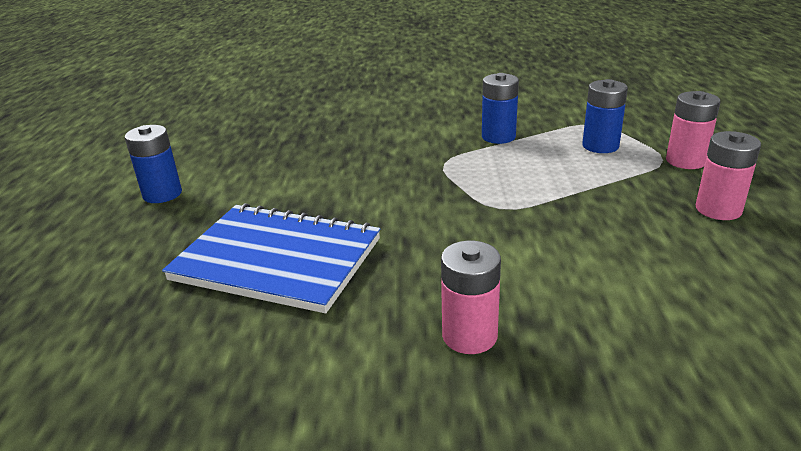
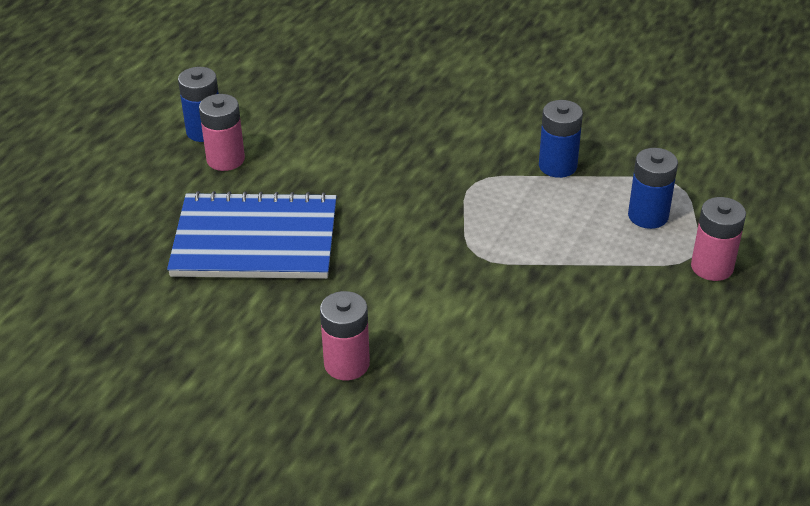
camera: 25 degrees right, 10 degrees up
blue notebook [162,203,380,313] -> blue notebook turned 45 degrees counterclockwise [167,191,337,279]
pink battery [696,131,761,220] -> pink battery moved to [199,94,245,171]

